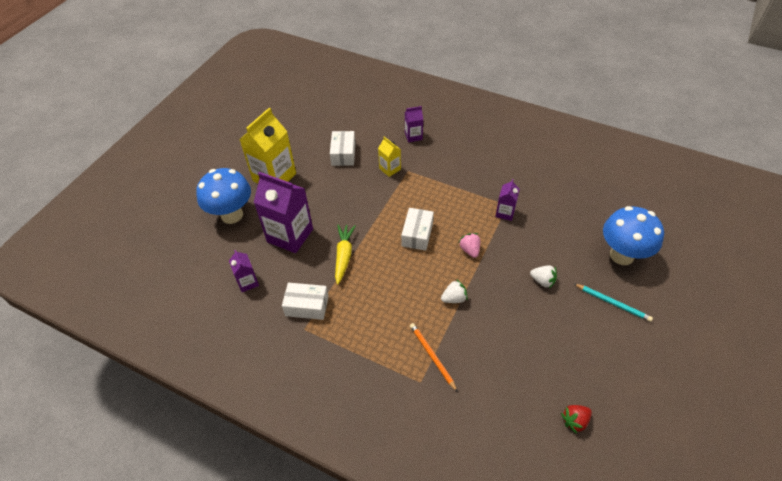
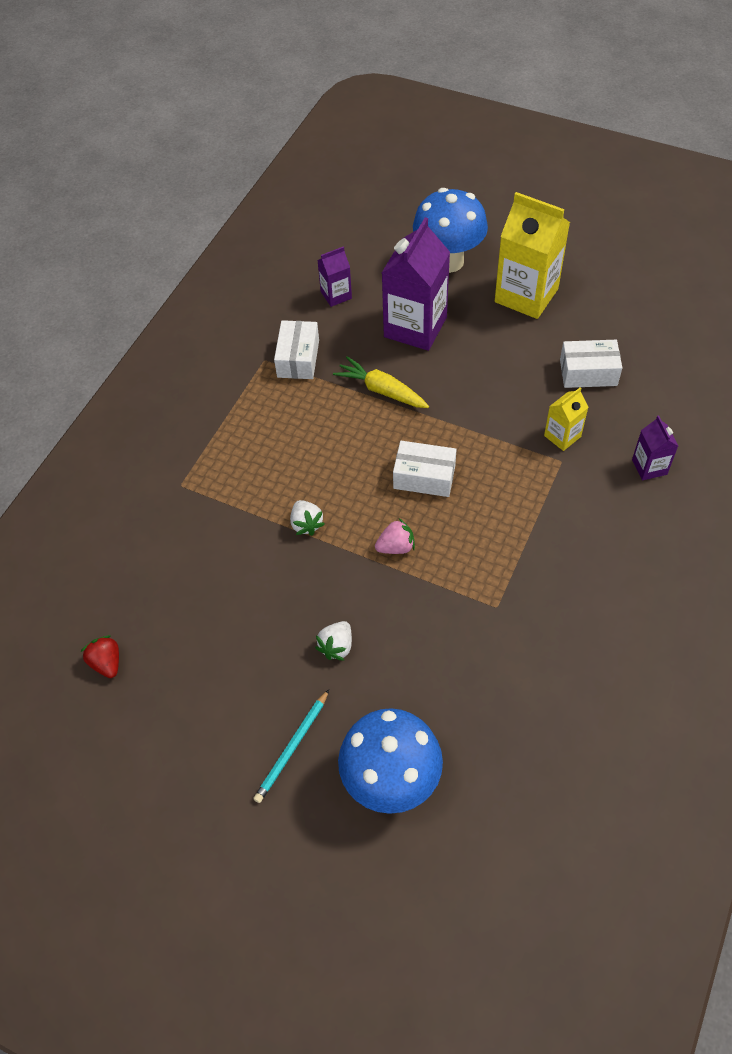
camera: 90 degrees right, 5 degrees up
yellow carrot [335,225,356,284] -> yellow carrot turned 150 degrees counterclockwise [333,356,429,408]
orange pencil [410,323,458,392] -> none
purple carton [495,179,520,221] -> none

